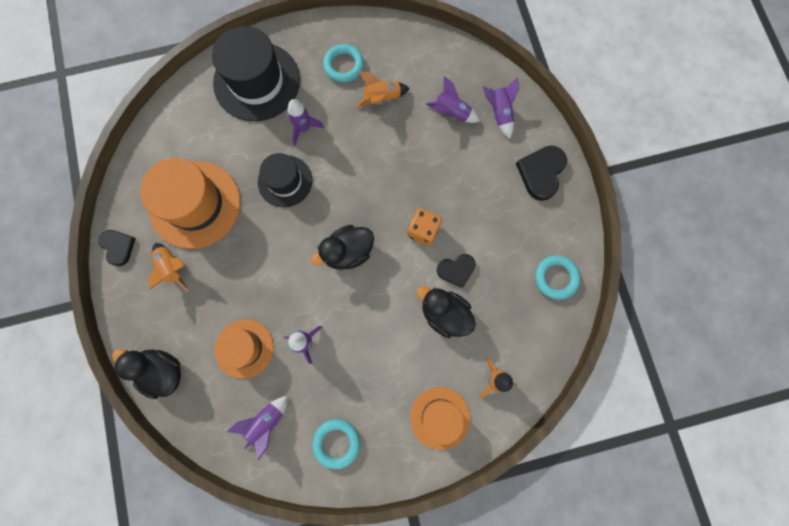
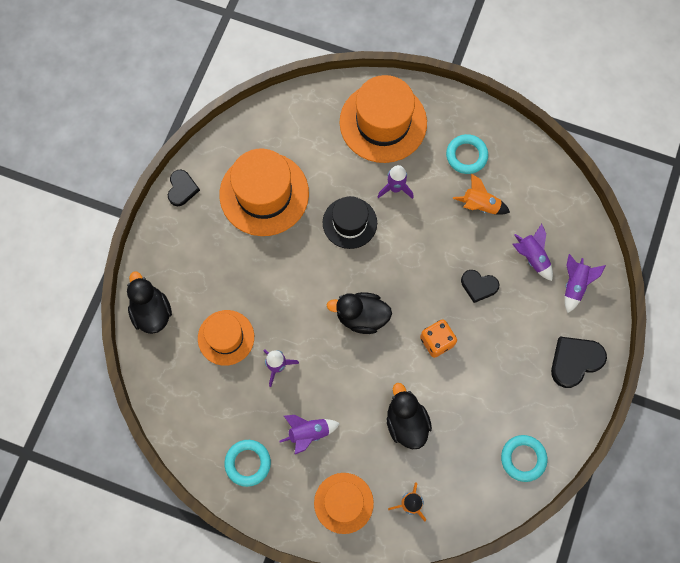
camera: 35 degrees right, 5 degrees down
orange rocket [148,243,188,291] -> none
black hat [212,26,300,121] -> orange hat [340,75,427,163]
purple rocket [227,396,288,459] -> purple rocket moved to [280,415,340,455]
black heart [437,254,476,288] -> black heart moved to [461,270,500,303]

